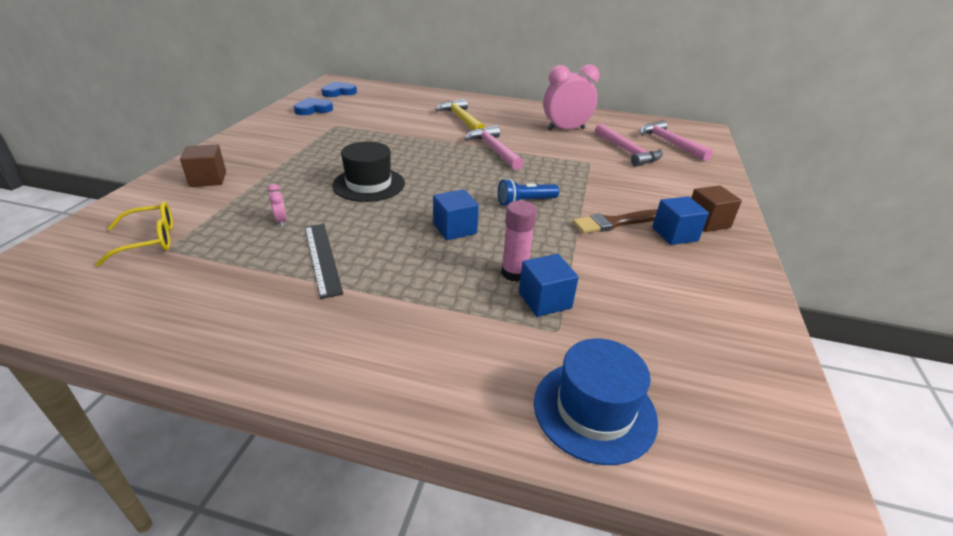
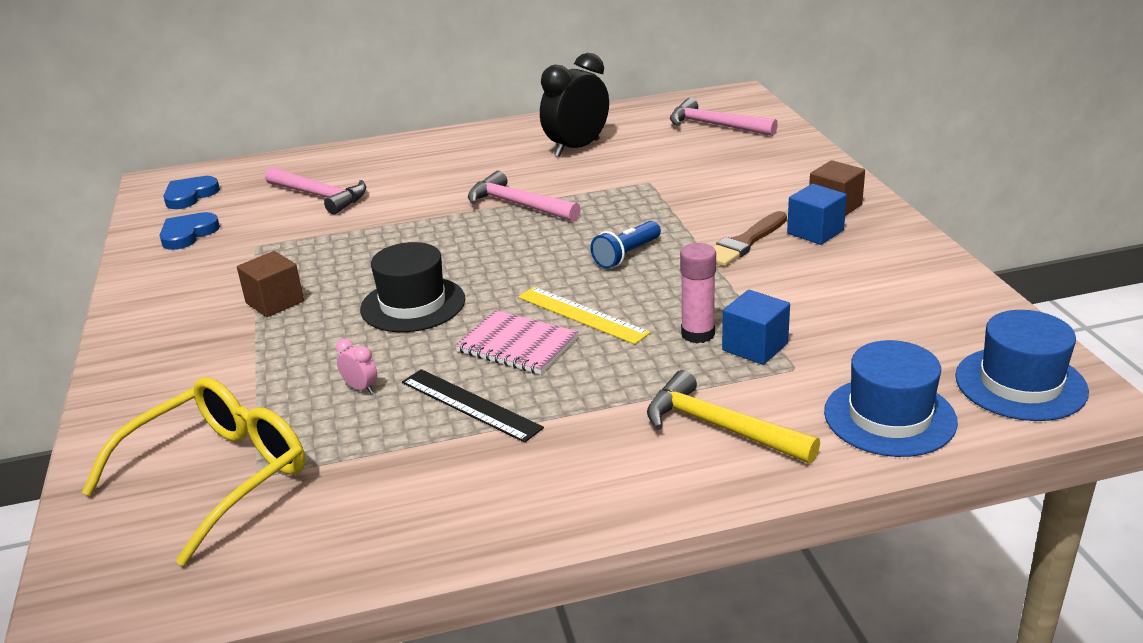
camera: 25 degrees left, 5 degrees down
yellow glasses [96,201,173,266] -> yellow glasses [82,377,305,566], size x1.67
brown cube [180,145,226,187] -> brown cube moved to [237,251,304,317]
blue cube [433,189,479,240] -> yellow ruler [518,287,651,344]
yellow hammer [436,99,485,130] -> yellow hammer moved to [647,370,820,463]
pink clock [543,64,600,131] -> black clock [540,53,609,157]
pink hammer [595,124,663,167] -> pink hammer moved to [265,167,366,214]
none -> pink notebook [455,310,579,375]
none -> blue hat [955,310,1089,421]

